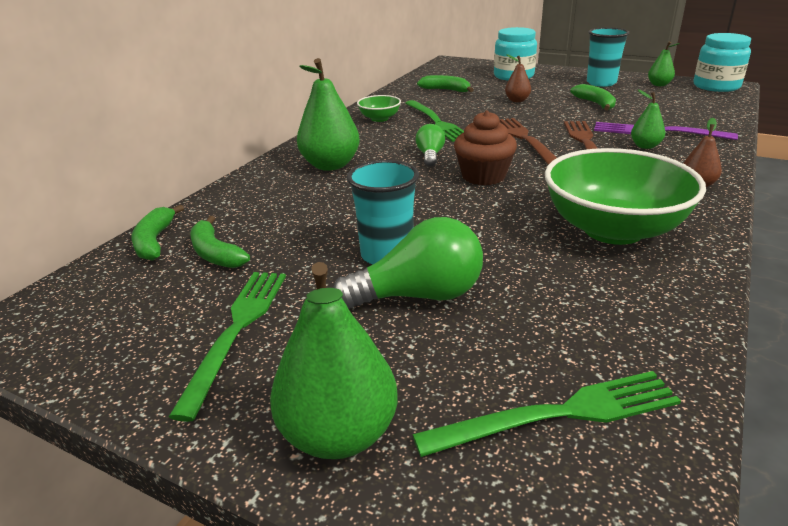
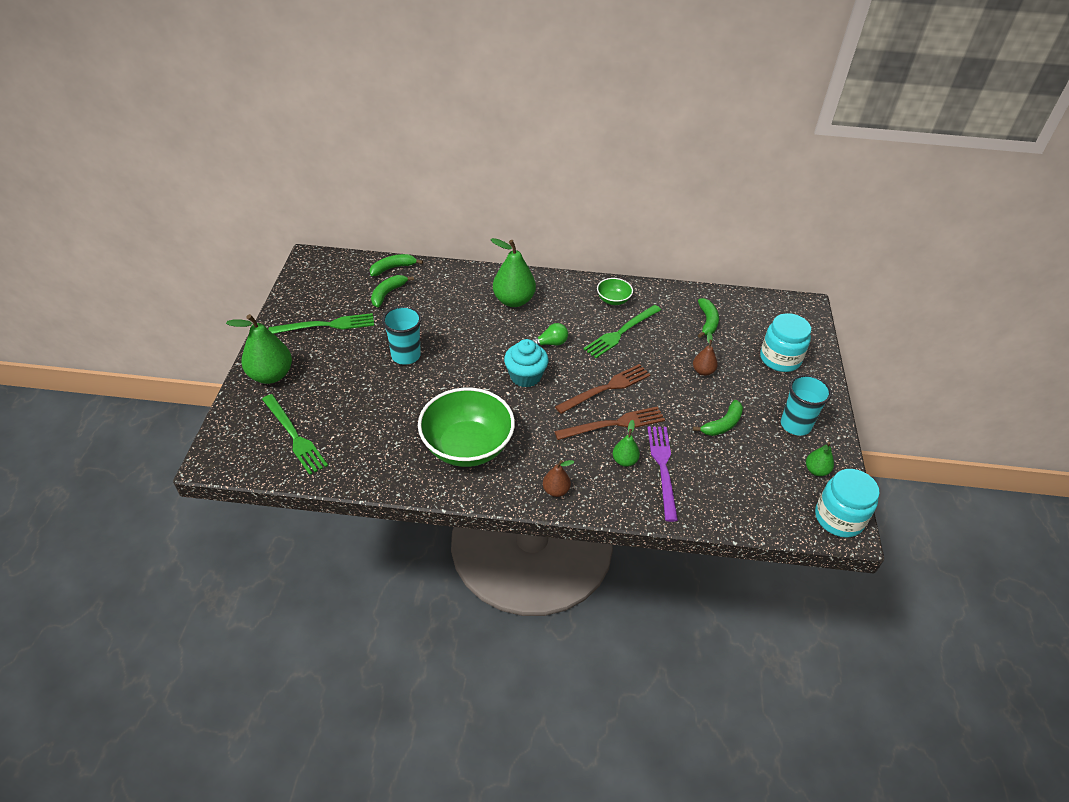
camera: 65 degrees right, 15 degrees up
green light bulb [333,217,483,309] -> none
brown cupcake [454,111,517,185] -> turquoise cupcake [504,339,548,388]

